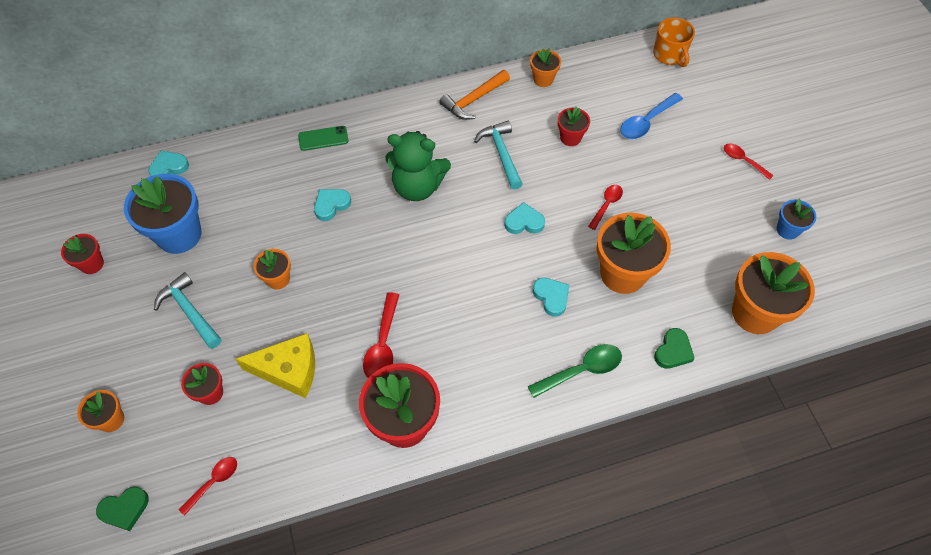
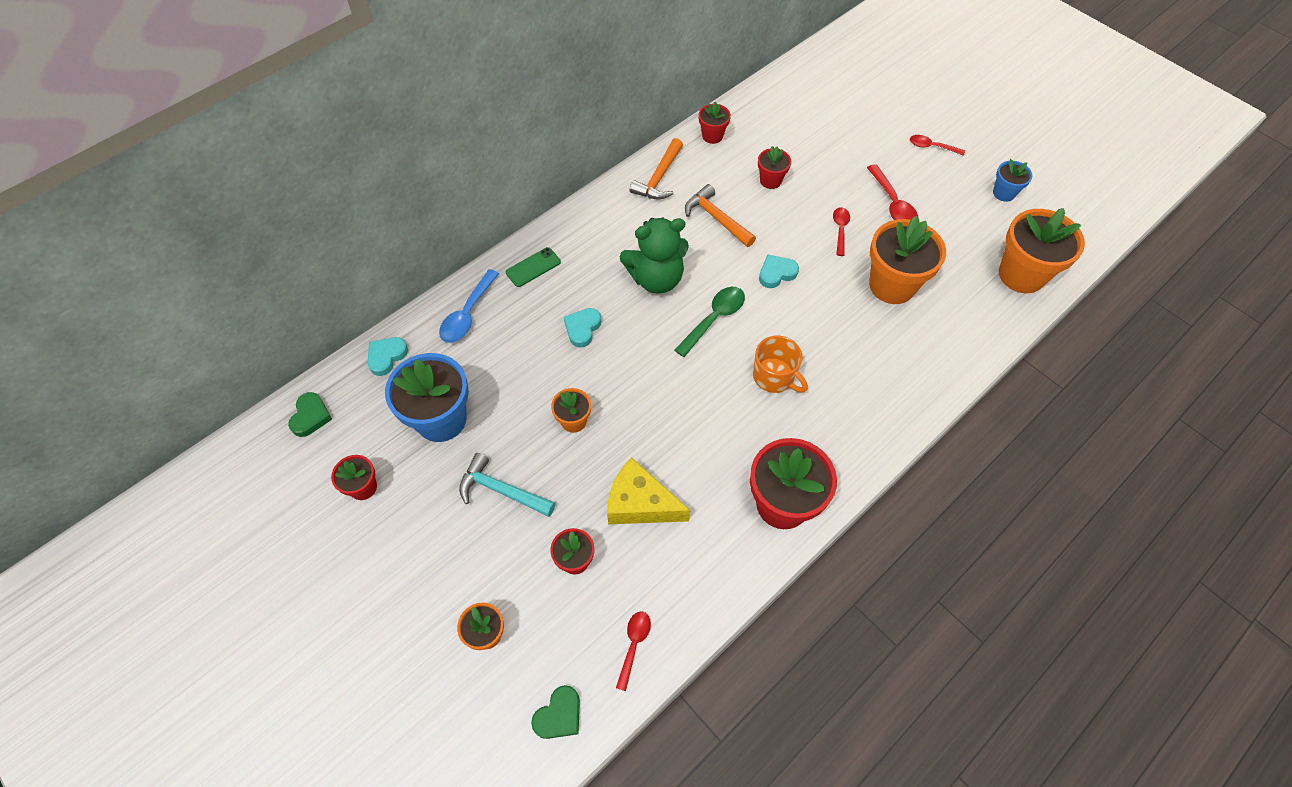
camera: 25 degrees left, 0 degrees up
yellow cheese [236,333,315,398] -> yellow cheese turned 135 degrees counterclockwise [607,457,690,524]
red spoon [363,292,399,378] -> red spoon moved to [867,164,919,220]
turquoise hammer [474,121,523,190] -> orange hammer [685,184,756,247]
green spoon [528,344,622,398] -> green spoon moved to [674,287,745,357]
orange flower pot [530,48,561,87] -> red flower pot [699,102,731,144]
turquoise heart [533,278,569,317] -> none
blue spoon [620,93,683,139] -> blue spoon moved to [439,269,499,343]
orange mug [653,17,695,67] -> orange mug moved to [753,336,808,393]
green heart [654,328,695,369] -> green heart moved to [288,392,332,437]

